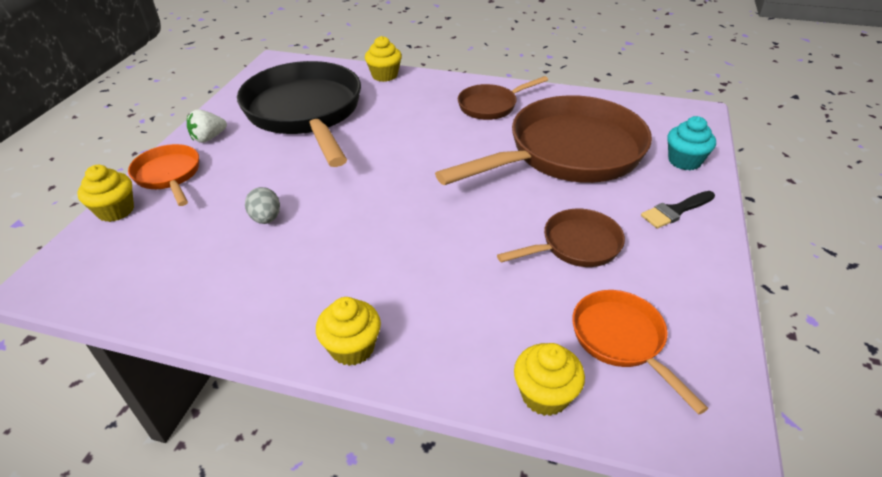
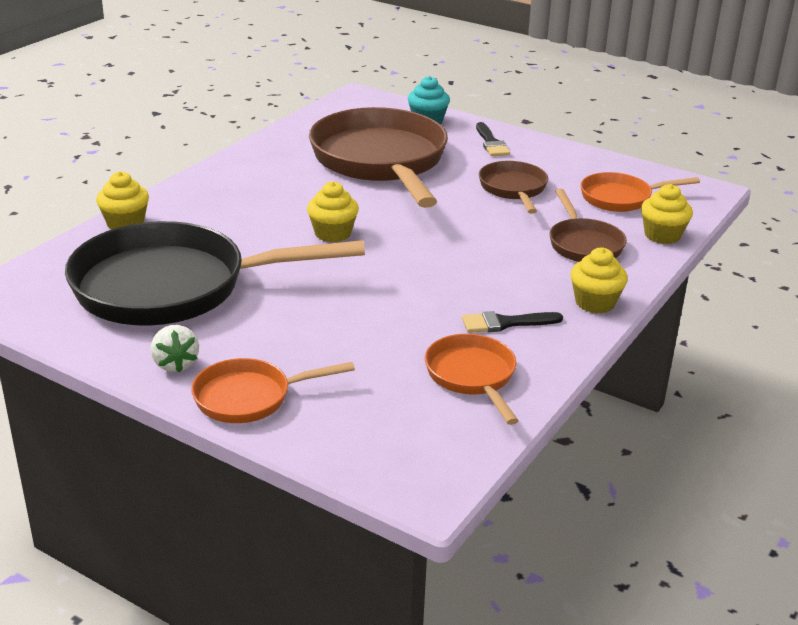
camera: 75 degrees left, 10 degrees down
yellow cupcake [77,165,134,222] -> yellow cupcake moved to [307,181,359,242]
grey egg [245,187,280,224] -> none
brown pan [458,76,548,120] -> brown pan moved to [549,189,627,262]
none -> orange pan [425,334,519,425]
none -> black brush [462,311,563,333]

